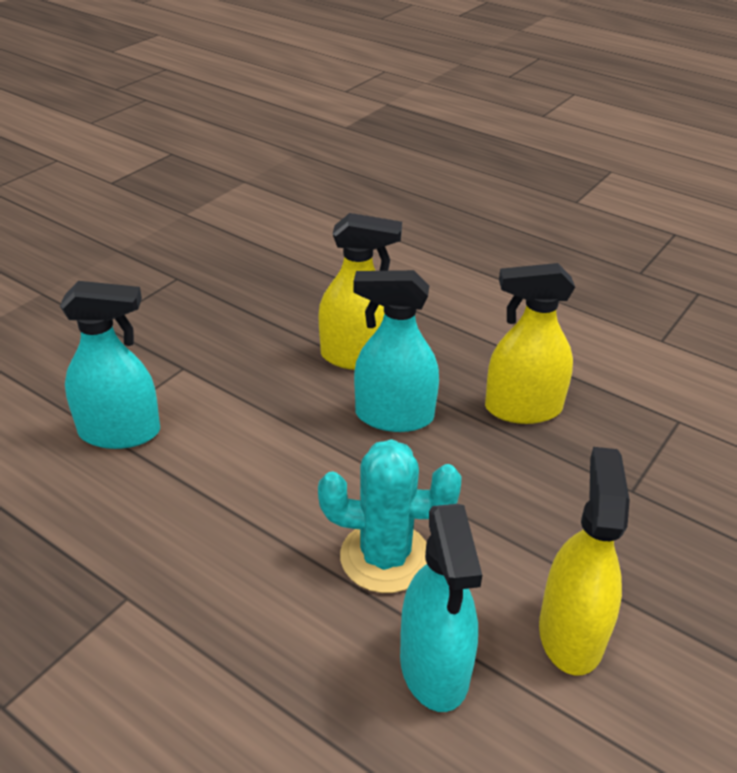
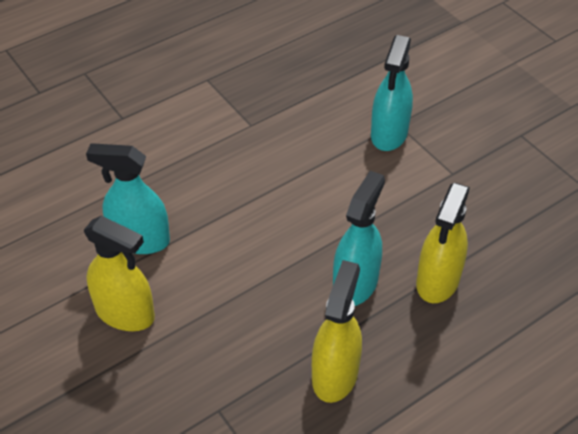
camera: 110 degrees right, 10 degrees up
turquoise cactus [318,439,461,593] -> none

